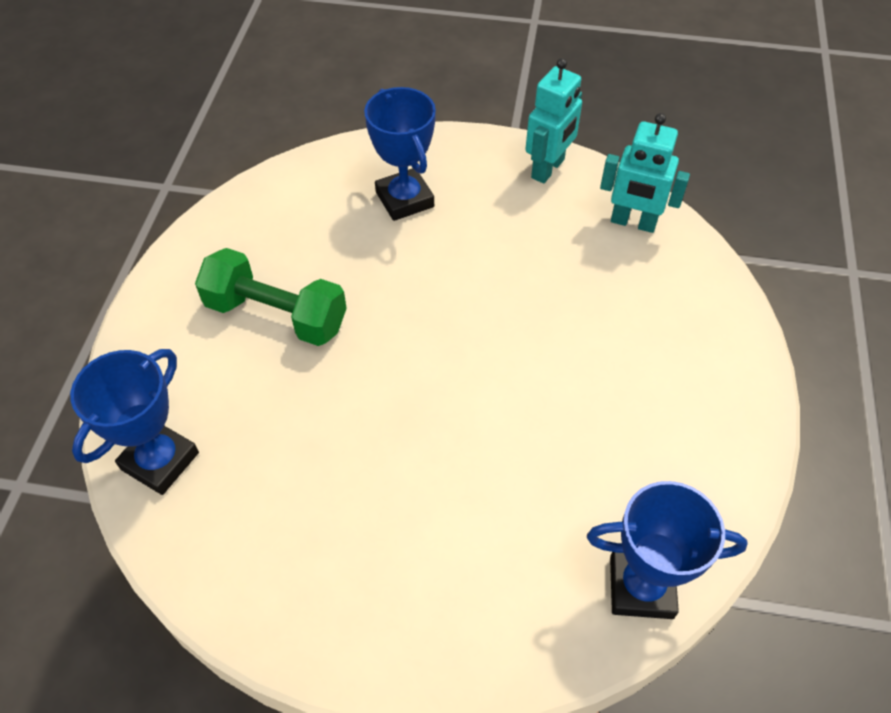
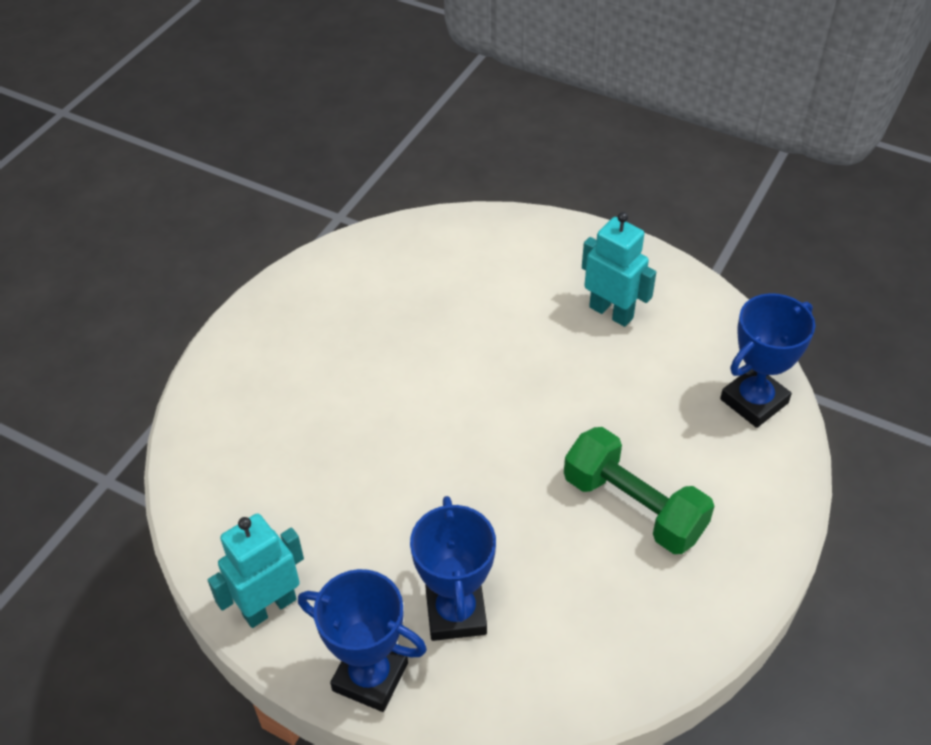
camera: 160 degrees left, 5 degrees down
blue trophy [587,481,748,619] -> blue trophy moved to [298,569,427,712]
turquoise robot [600,113,690,233] -> turquoise robot moved to [582,212,656,327]

